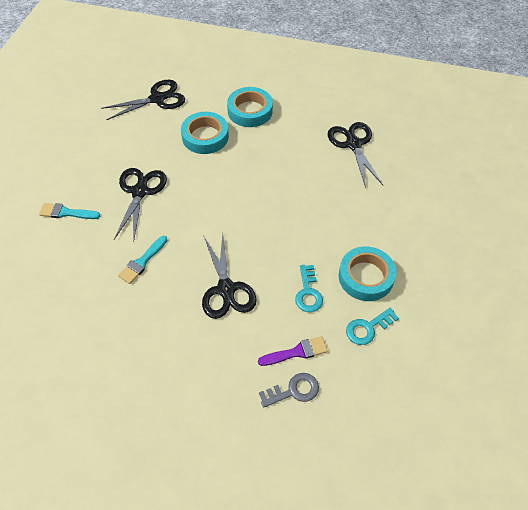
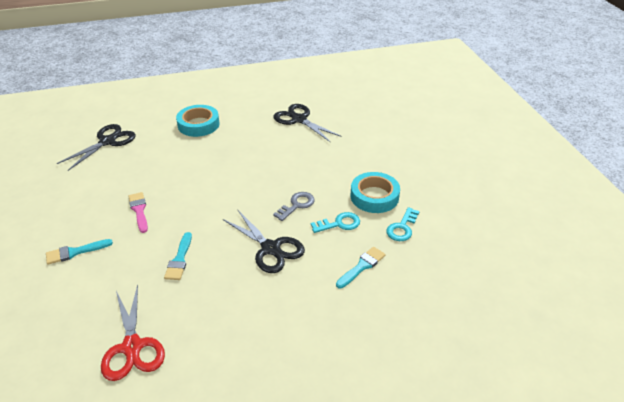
camera: 30 degrees left, 15 degrees down
black scissors [114,168,167,242] -> pink brush [128,192,148,233]
turquoise tape [181,112,229,154] -> none
purple brush [258,336,328,366] -> turquoise brush [336,247,385,289]
grey key [259,373,319,408] -> grey key moved to [273,192,315,221]
turquoise key [295,265,323,312] -> turquoise key turned 75 degrees counterclockwise [311,212,360,233]
none -> red scissors [101,284,165,381]

